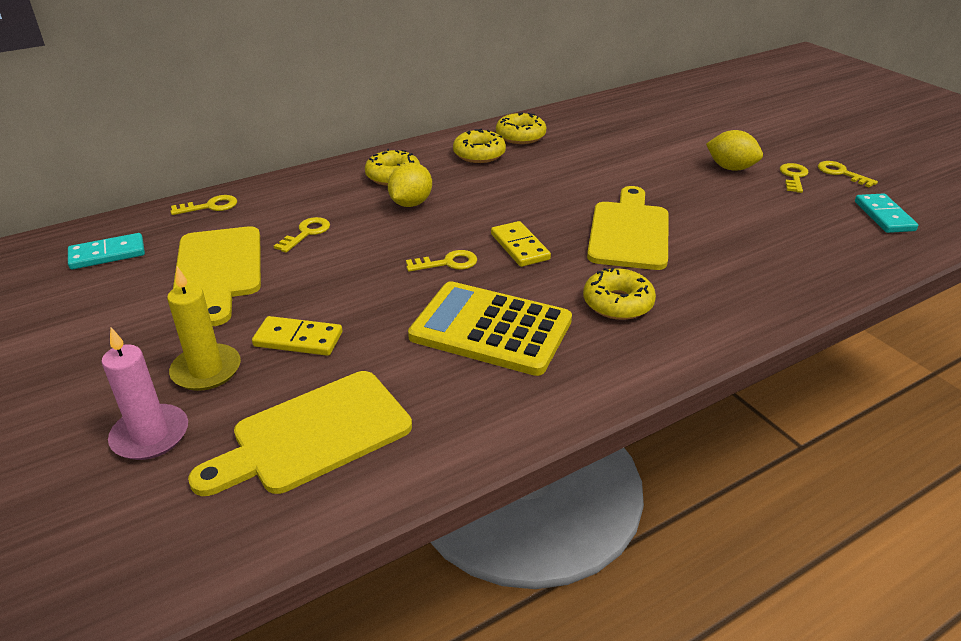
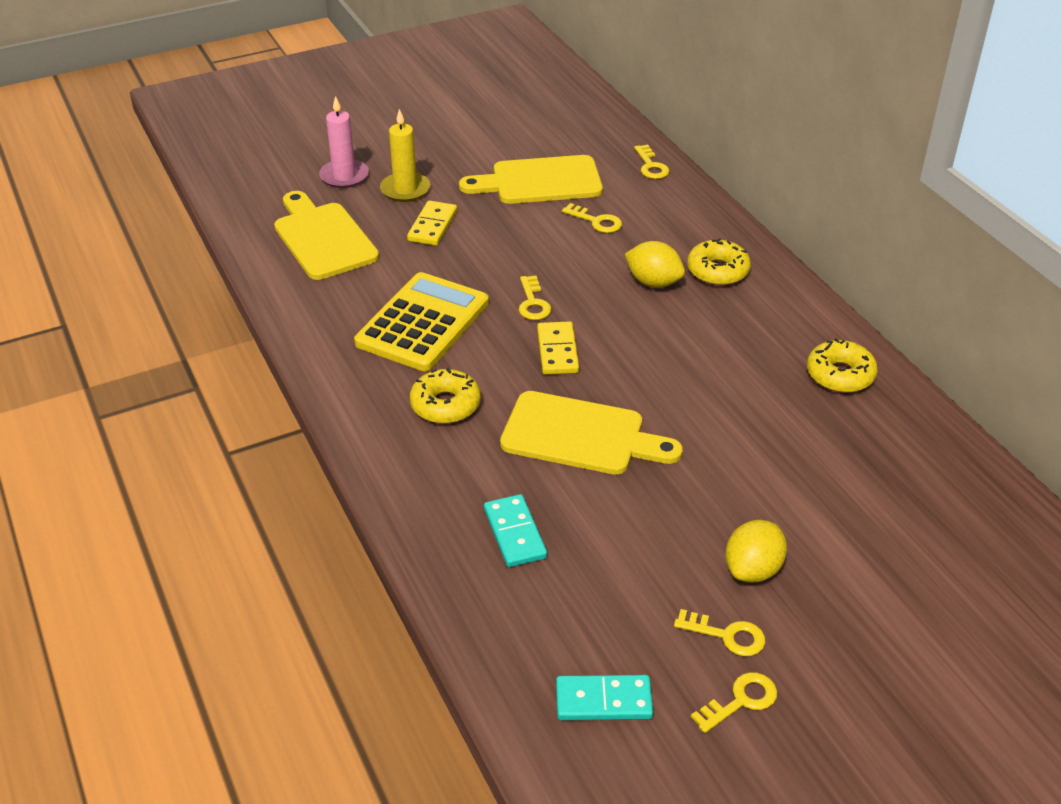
camera: 95 degrees right, 5 degrees up
turquoise domino [68,233,145,269] -> turquoise domino moved to [484,494,547,567]
yellow donut [453,129,506,163] -> none
yellow domino [491,221,551,267] -> yellow domino turned 75 degrees counterclockwise [537,321,579,375]

